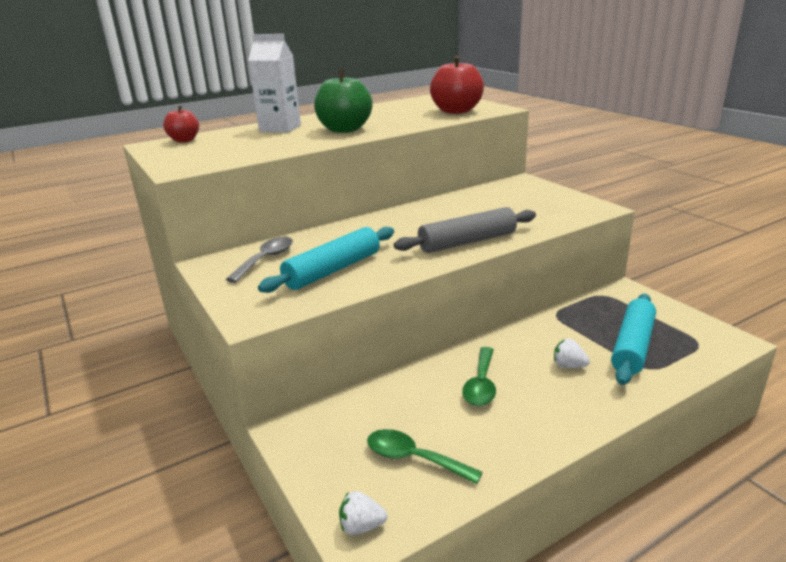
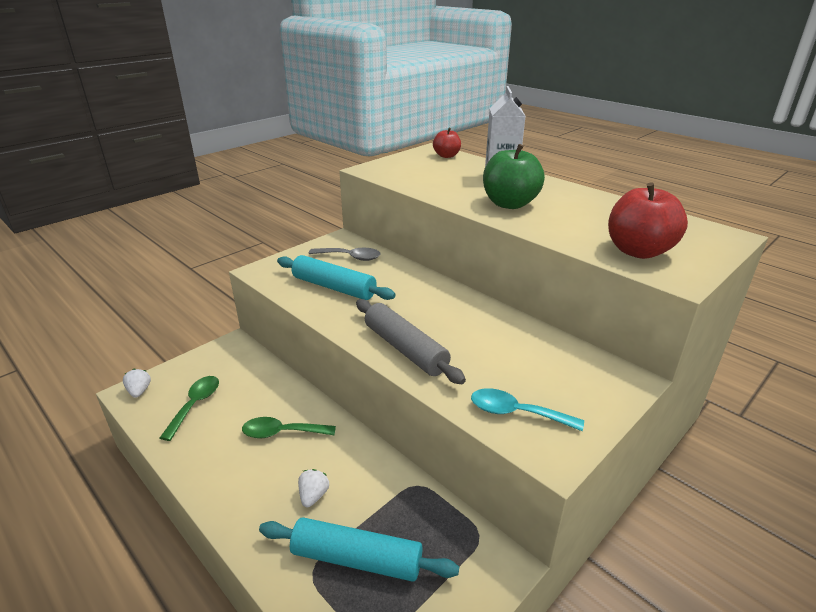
camera: 75 degrees right, 5 degrees up
none -> turquoise spoon [471,388,584,431]

